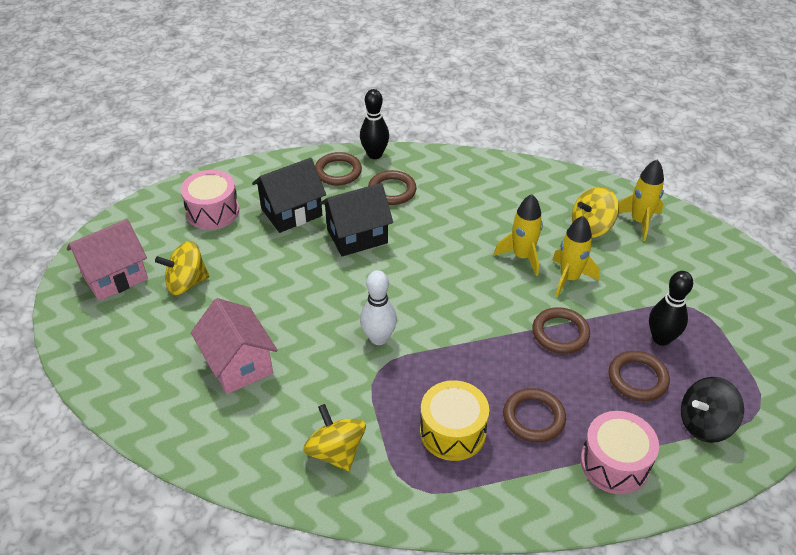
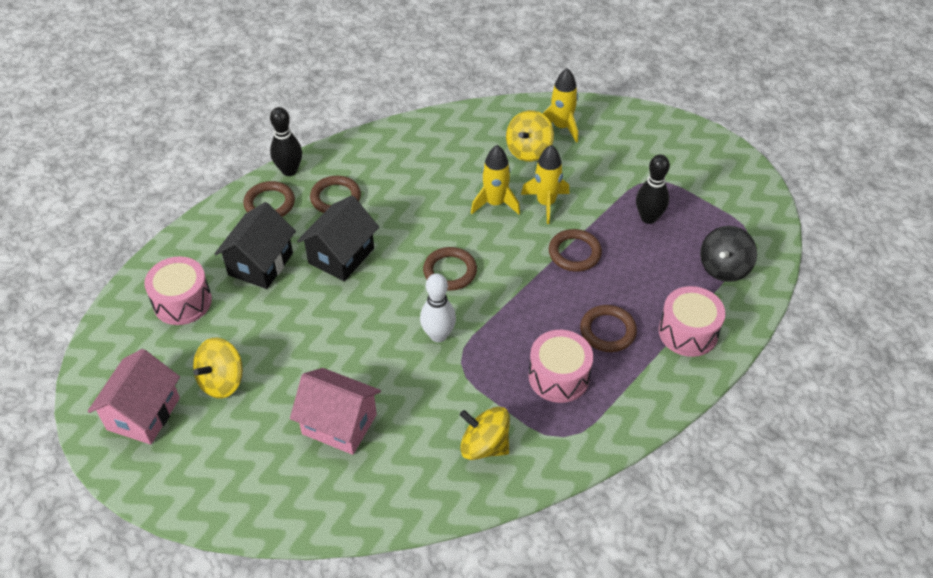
camera: 35 degrees left, 5 degrees up
yellow drum [420,380,489,461] -> pink drum [529,330,593,403]
brown ring [609,351,670,401] -> brown ring moved to [423,247,477,291]

